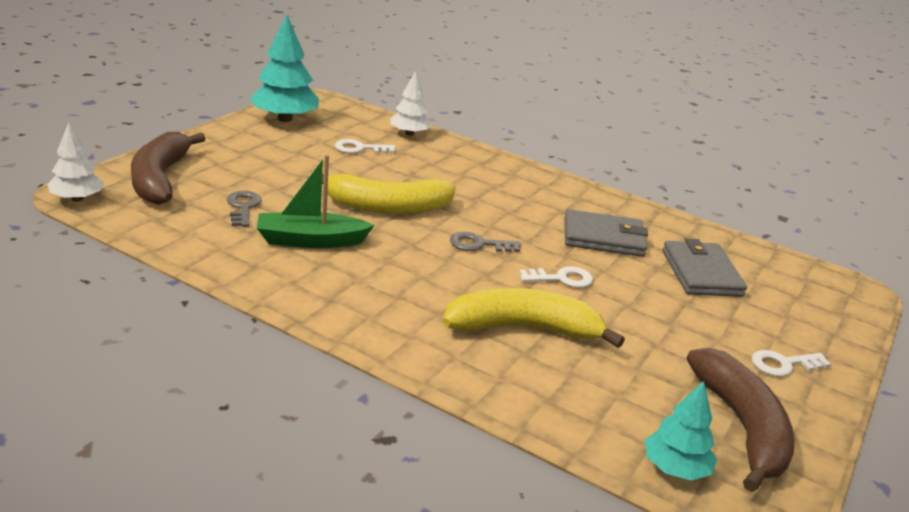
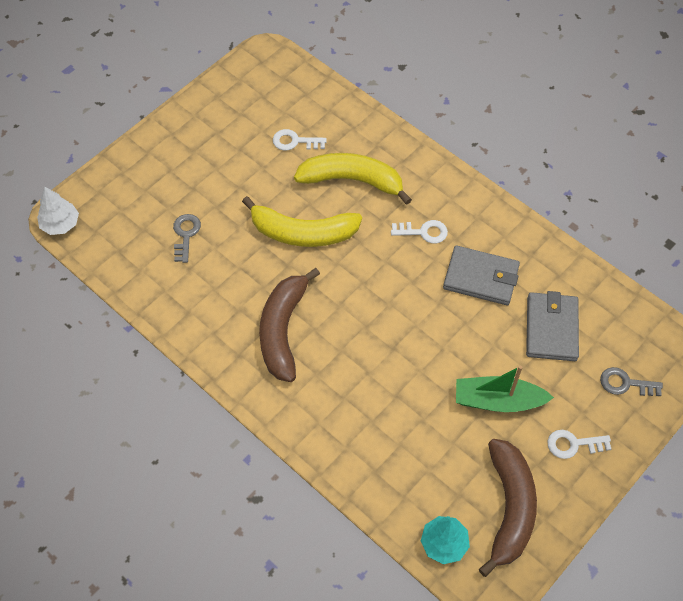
camera: 15 degrees right, 30 degrees up
brown banana [131,132,206,205] -> brown banana moved to [259,268,320,382]
turquoise tree [250,14,319,122] -> none
green boat [257,155,375,248] -> green boat moved to [456,366,554,412]
white tree [390,72,432,136] -> none
yellow banana [443,288,625,348] -> yellow banana moved to [294,153,412,205]
grey key [450,232,521,252] -> grey key moved to [600,367,663,396]
white key [519,266,593,288] -> white key moved to [391,220,448,244]

